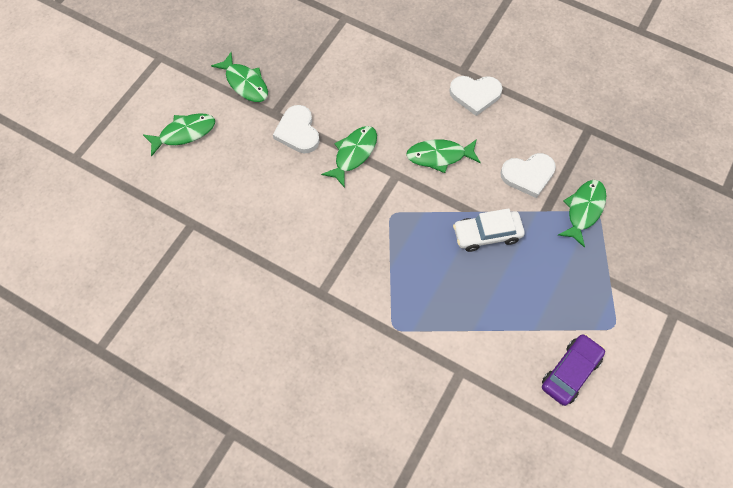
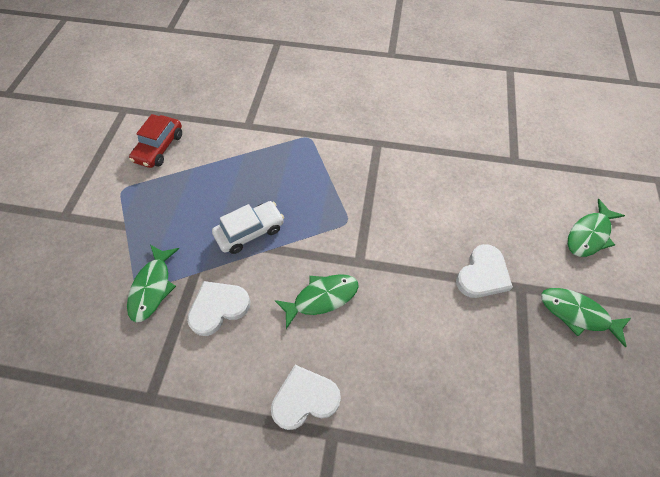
camera: 160 degrees right, 5 degrees down
white heart [273,105,320,153] -> white heart turned 75 degrees clockwise [456,244,513,298]
green fish [321,126,377,188] -> none
purple car [542,334,605,406] -> red car [129,114,182,168]

